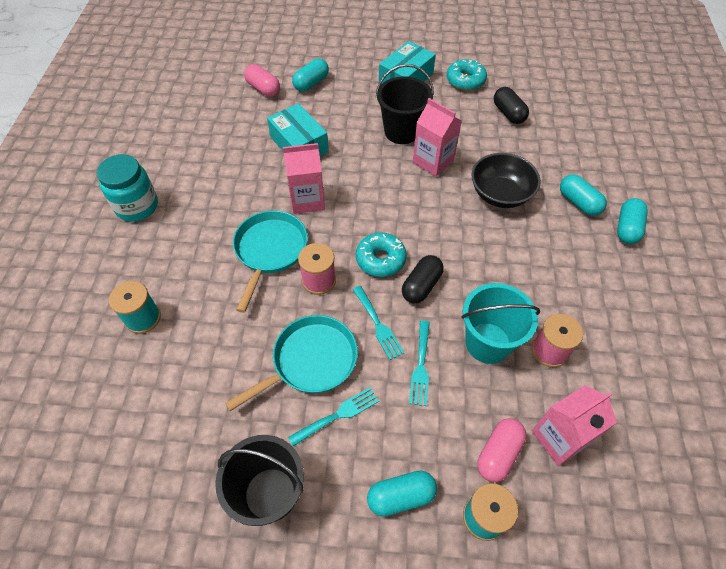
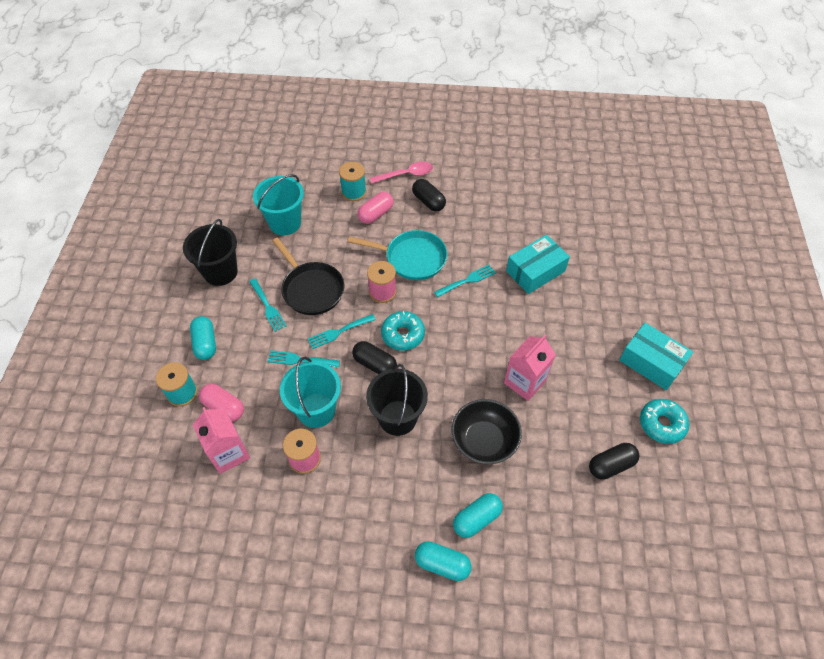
camera: 90 degrees right, 0 degrees up
turquoise jar [96,154,158,221] -> none
turquoise pan [225,315,358,411] -> black pan [272,237,344,315]
pink capsule [244,64,280,97] -> pink capsule moved to [357,192,393,224]
pink carton [283,143,325,214] -> turquoise fork [434,264,496,297]
turquoise capsule [292,58,329,91] -> none
black bucket [376,64,434,144] -> black bucket moved to [366,364,428,436]
none -> turquoise bucket [253,174,304,235]
none -> pink spoon [370,161,433,183]
none -> black capsule [412,179,446,212]

